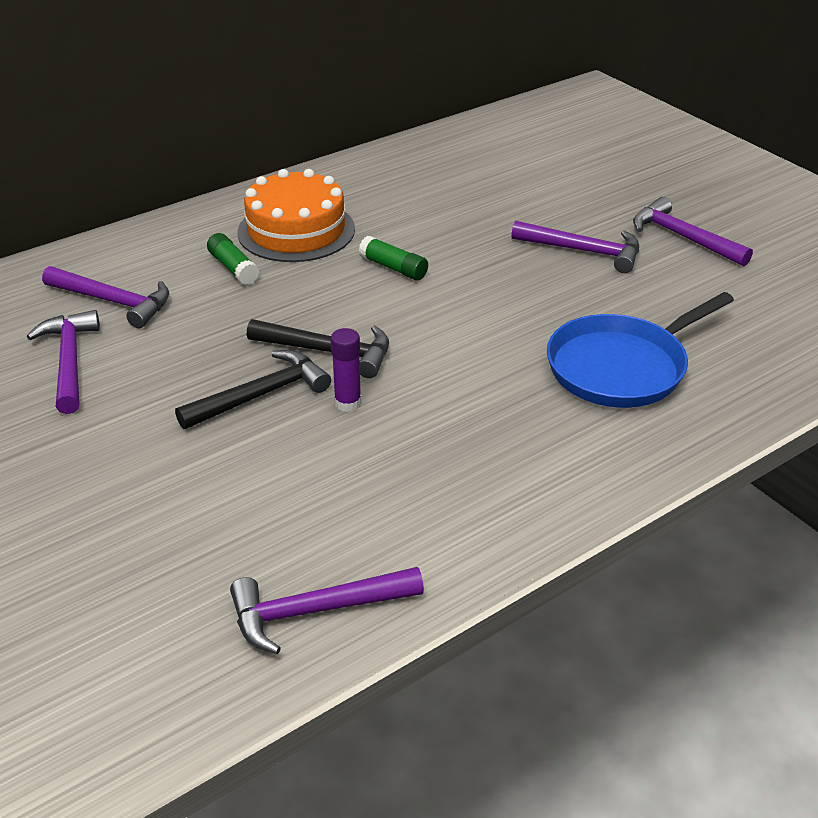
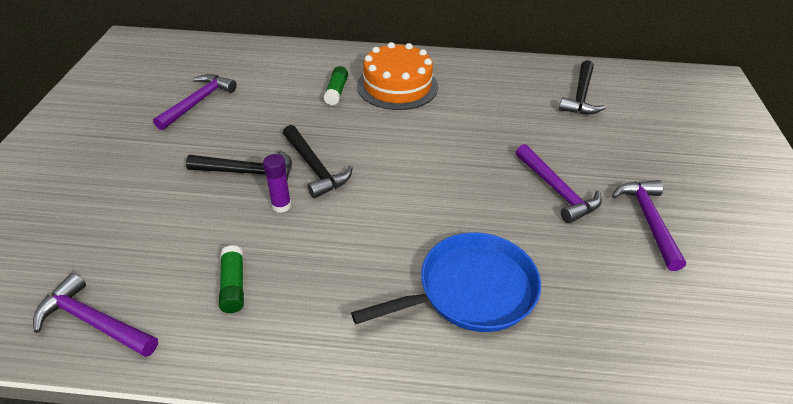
camera: 40 degrees right, 5 degrees up
purple hammer [42,266,169,328] -> none
green glue stick [359,236,428,281] -> green glue stick moved to [219,245,244,313]
blue pan [547,292,734,408] -> blue pan turned 150 degrees clockwise [351,232,541,332]
none -> black hammer [559,60,606,114]

